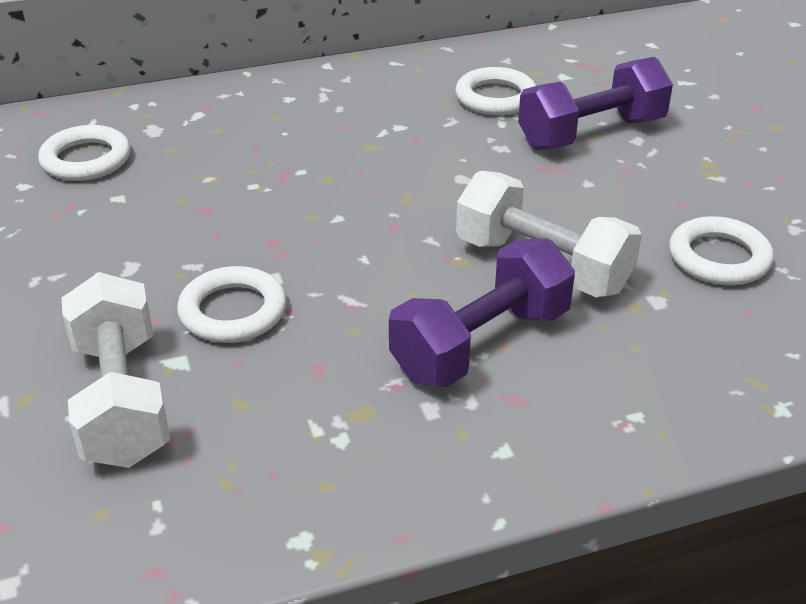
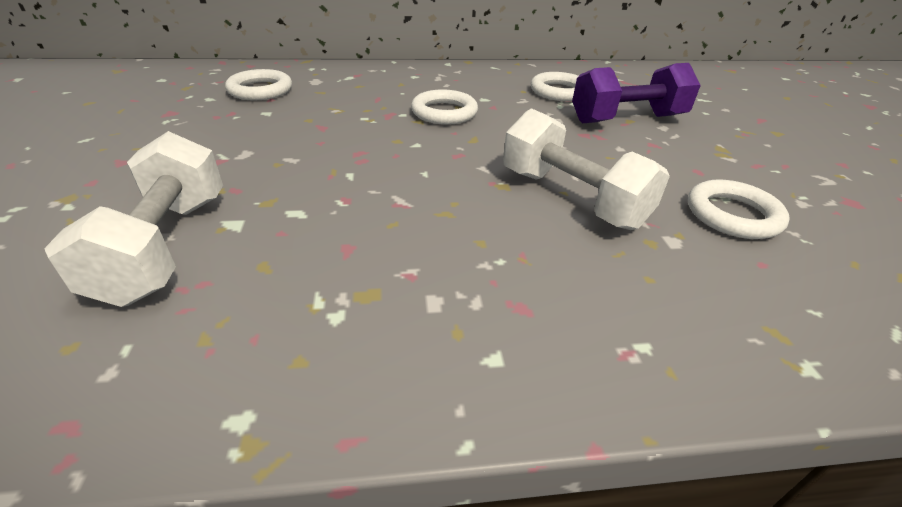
camera: 10 degrees right, 0 degrees up
white ring [177,266,287,343] -> white ring moved to [411,89,478,125]
purple dumbbell [389,238,575,388] -> none

